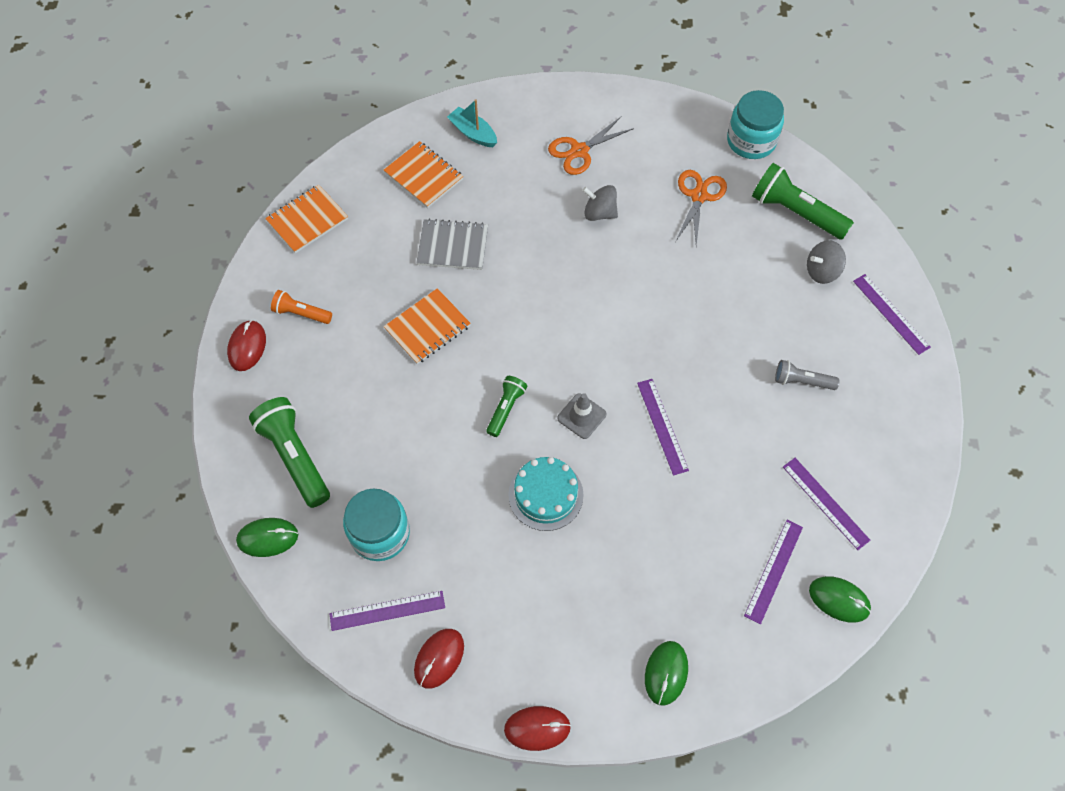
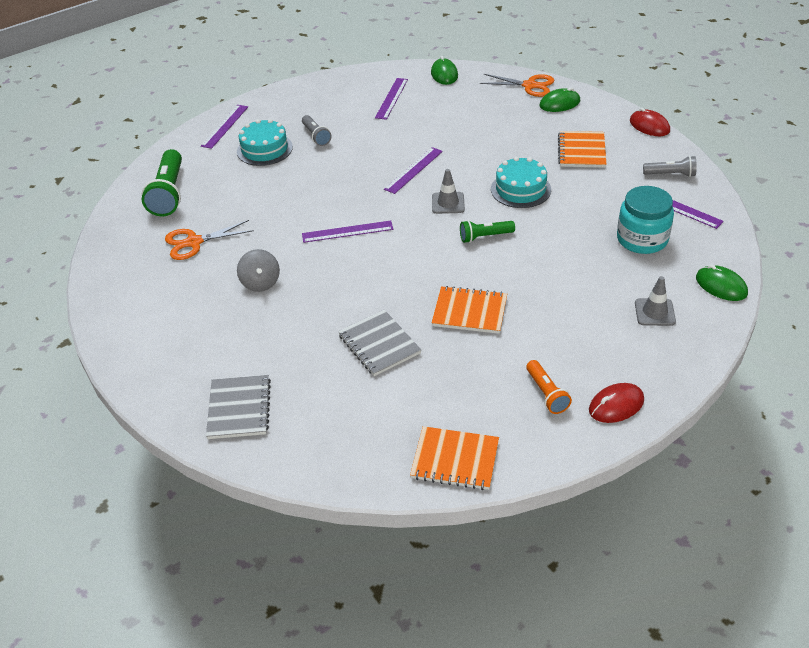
camera: 125 degrees left, 20 degrees down
green flashlight [249,397,330,508] -> grey traffic cone [635,276,676,326]
orange notebook [384,141,463,208] -> orange notebook moved to [558,131,606,168]
red mouse [414,629,464,688] -> grey flashlight [643,156,697,177]
turquoise boat [447,99,497,147] -> grey notebook [206,375,271,439]
orange scissors [548,117,634,175] -> orange scissors moved to [480,74,554,97]
turquoise jar [727,90,784,159] -> none
purple ruler [744,520,803,625] -> purple ruler moved to [302,221,393,243]
grey spinning top [807,240,846,284] -> none
none -> turquoise cake [237,119,293,166]

